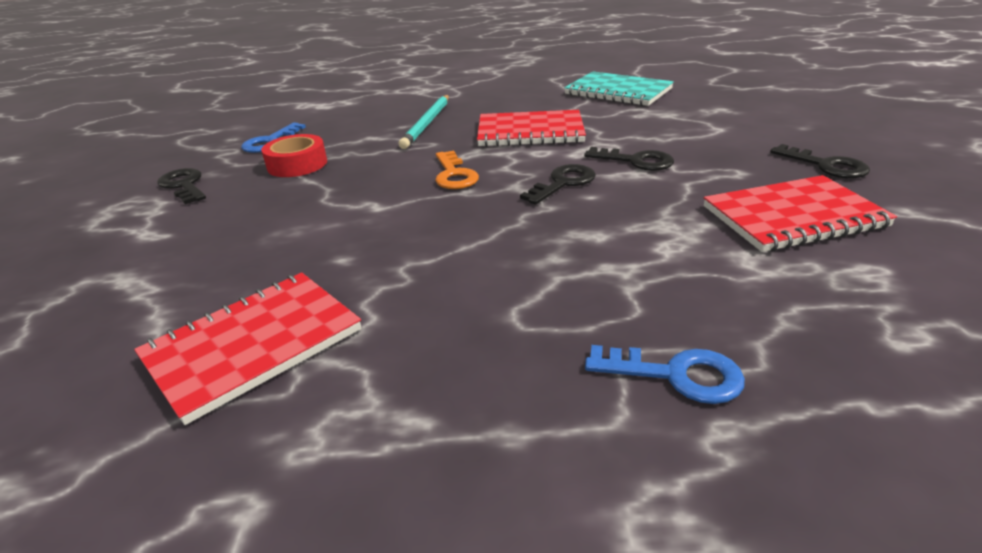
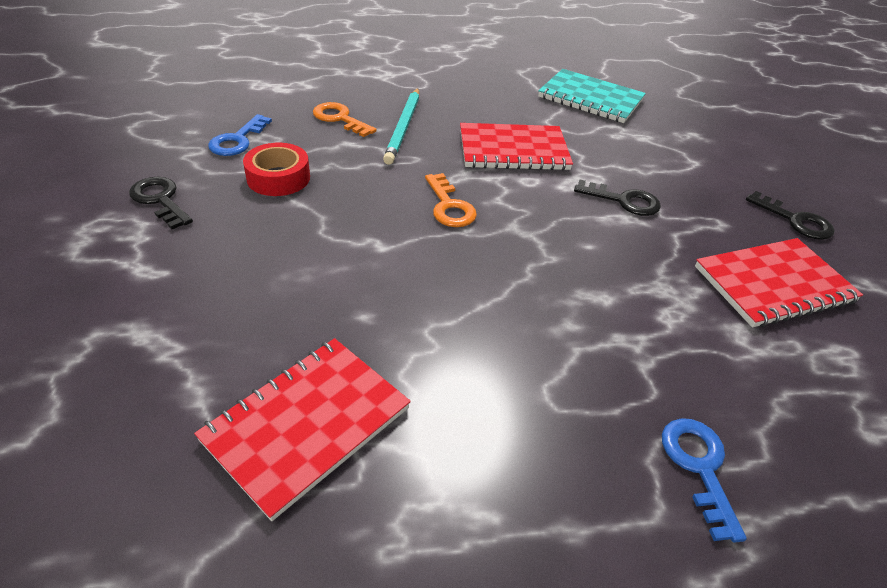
camera: 10 degrees left, 10 degrees up
black key [520,164,596,205] -> none
blue key [585,345,745,404] -> blue key turned 105 degrees counterclockwise [662,418,747,543]
none -> orange key [313,102,377,137]

